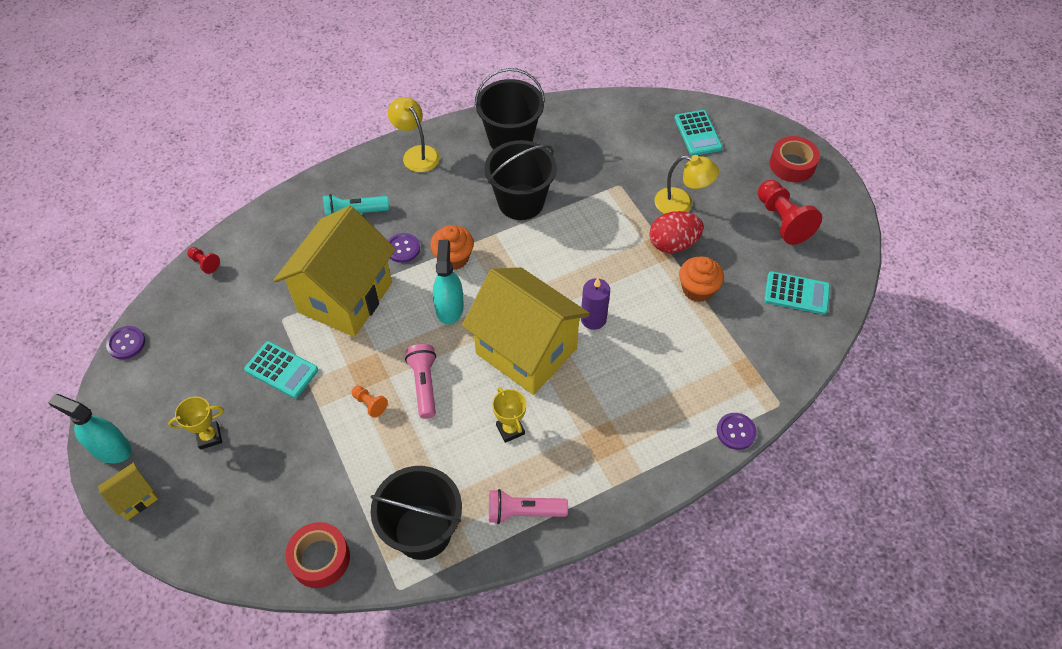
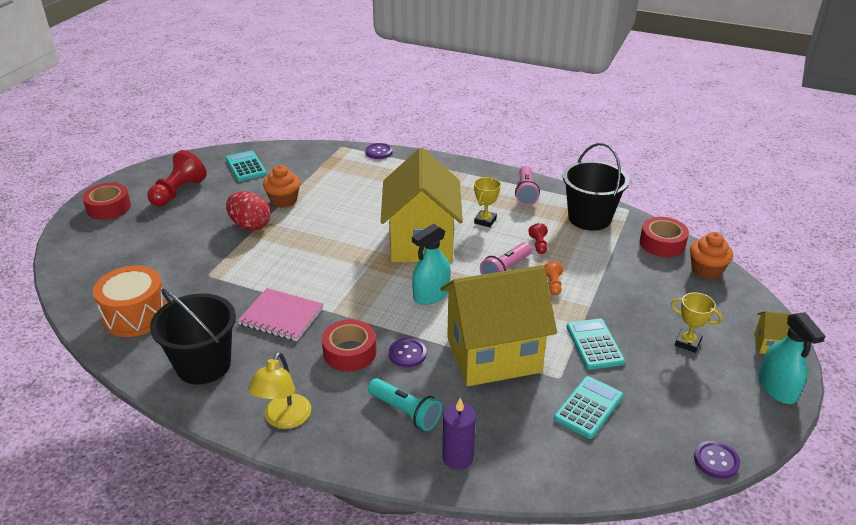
camera: 130 degrees left, 20 degrees down
red pawn [187,247,220,274] -> red pawn moved to [529,223,548,254]
orange cupcake [430,225,474,270] -> orange cupcake moved to [690,232,733,280]
black bucket [485,140,557,220] -> pink notebook [237,288,324,341]
pink flashlight [489,489,568,524] -> pink flashlight turned 45 degrees clockwise [515,166,540,205]
purple candle [581,278,610,330] -> purple candle moved to [443,398,476,470]
yellow lamp [654,155,719,214] -> none
turquoise calculator [674,110,723,156] -> turquoise calculator moved to [554,376,623,439]
none -> orange drum [93,265,167,337]
none -> red tape [322,319,376,371]

